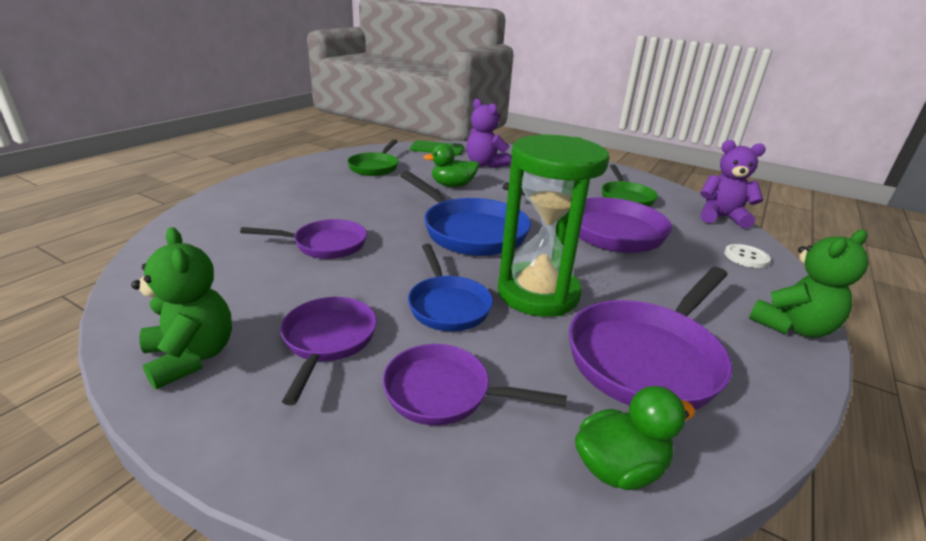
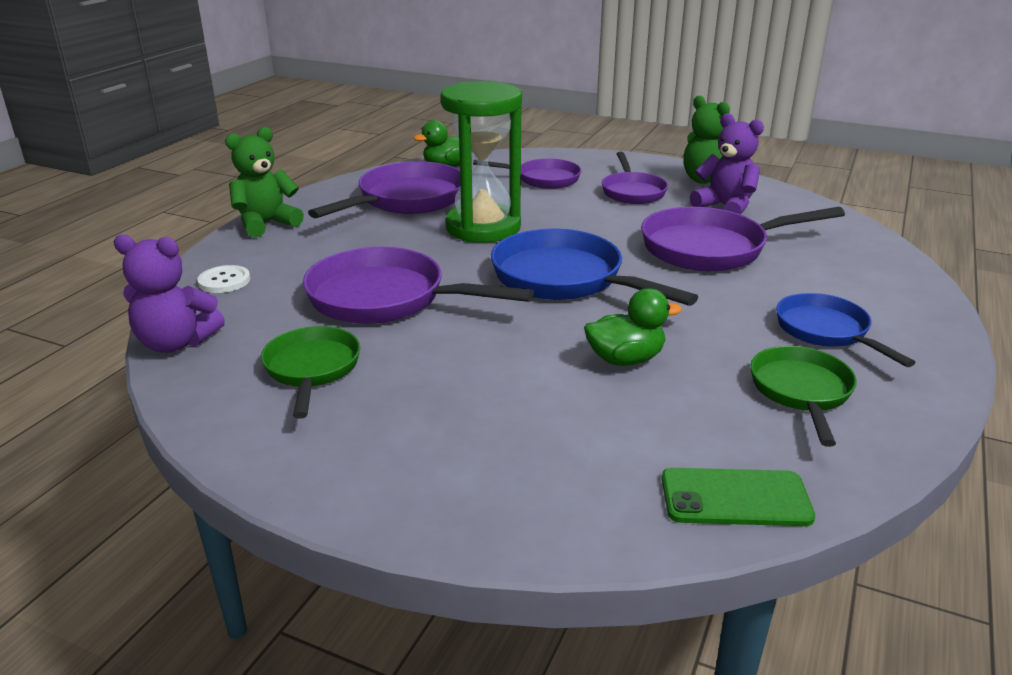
camera: 175 degrees right, 0 degrees up
purple pan [240,219,367,259] -> purple pan [641,207,845,271], size x1.61
blue pan [408,244,493,331] -> blue pan moved to [776,293,916,367]
purple teddy bear [466,99,511,168] -> purple teddy bear moved to [690,113,764,214]

